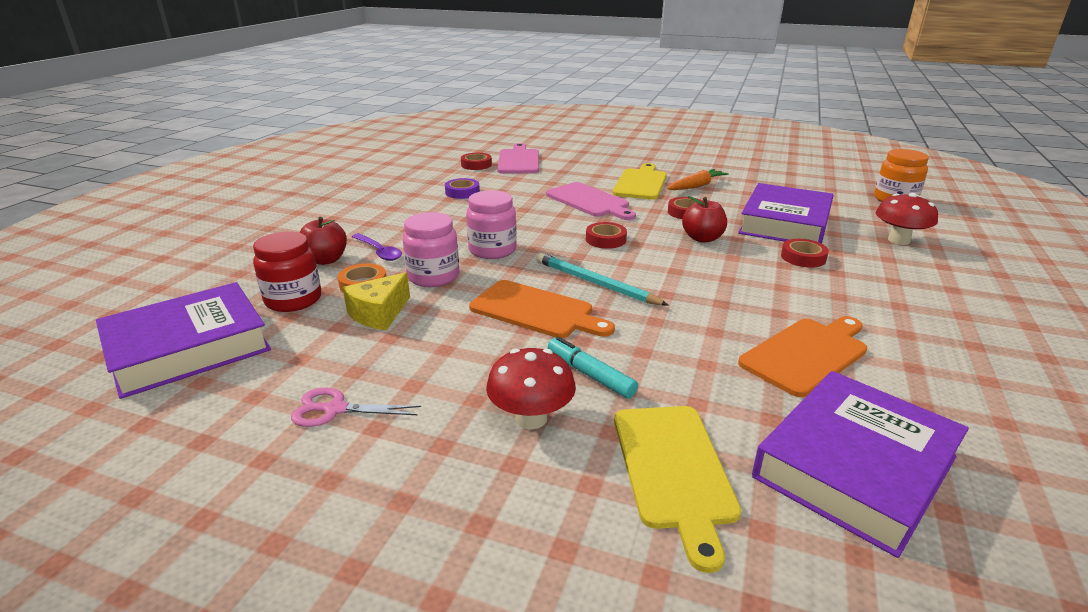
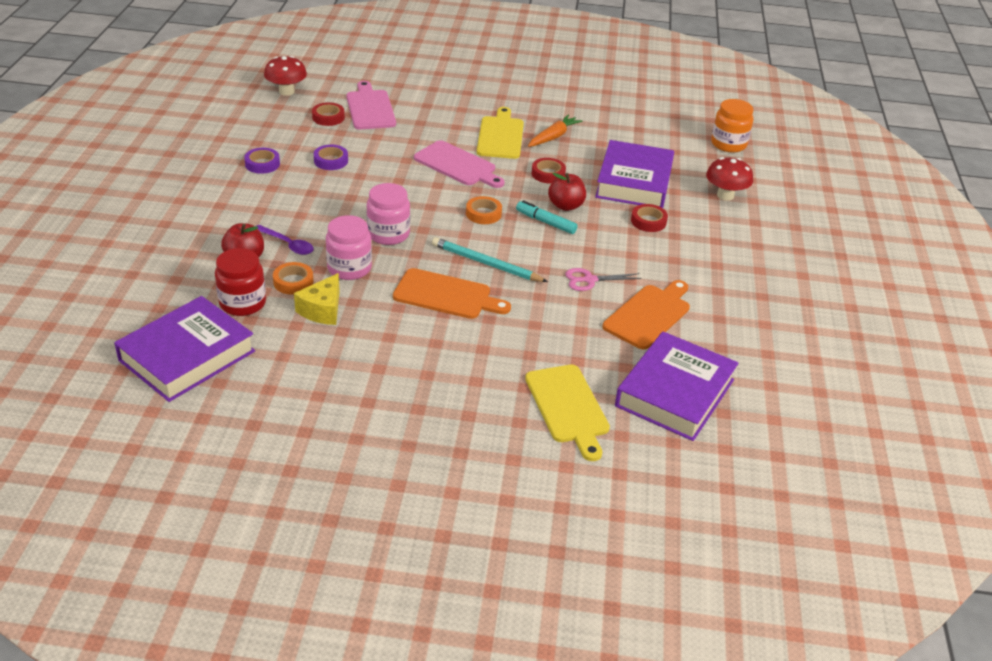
camera: 15 degrees left, 10 degrees up
pink scissors [291,388,421,427] -> pink scissors moved to [565,268,642,291]
red mushroom [486,348,576,429] -> red mushroom moved to [264,56,307,96]
turquoise marker [548,337,638,399] -> turquoise marker moved to [516,200,578,234]
red tape [586,222,627,249] -> orange tape [466,196,502,224]
none -> purple tape [244,148,280,174]

